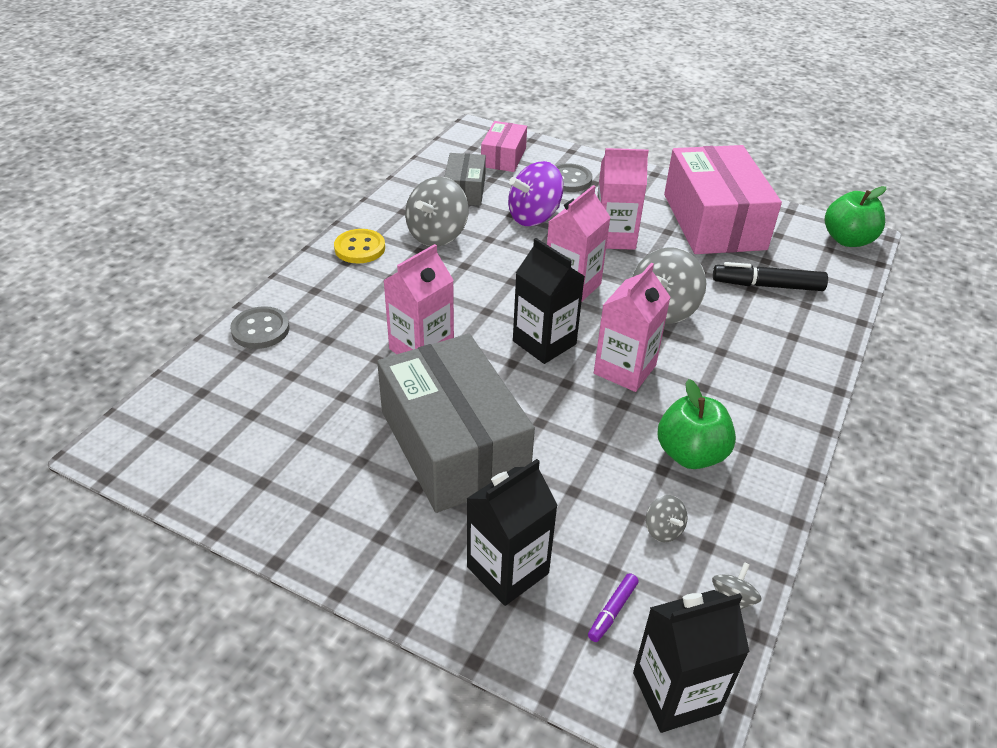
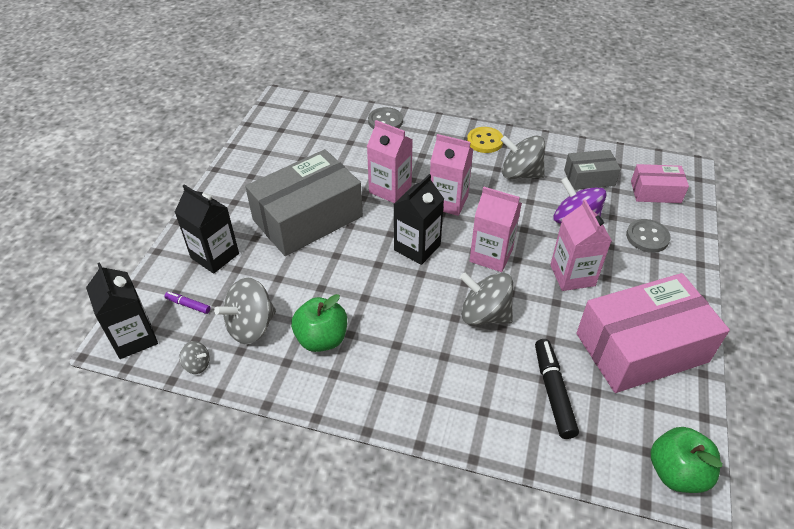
camera: 80 degrees right, 5 degrees up
pink carton [594,263,671,392] -> pink carton moved to [430,134,473,216]
grey spinning top [646,495,688,542] -> grey spinning top [214,277,276,344], size x2.07

